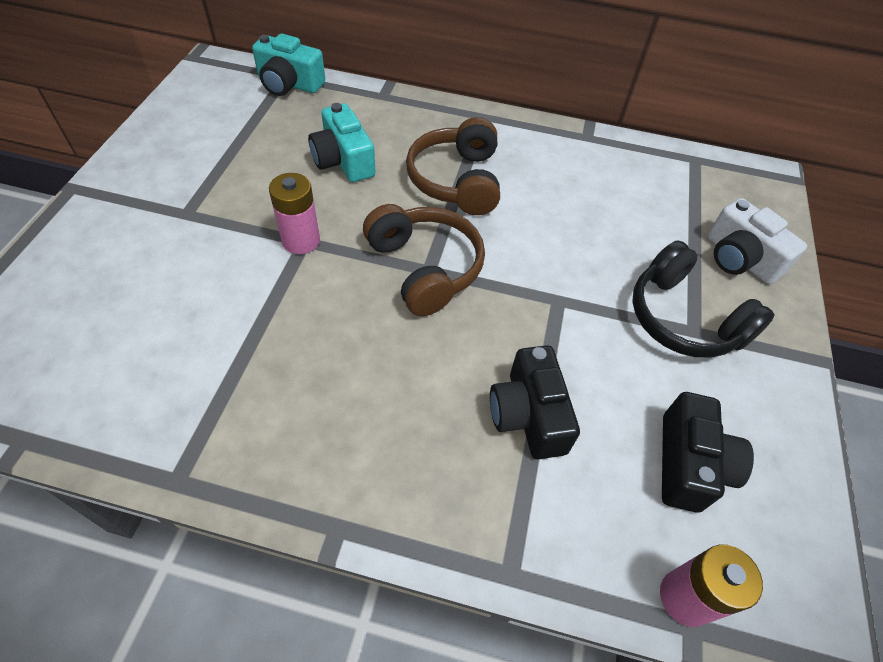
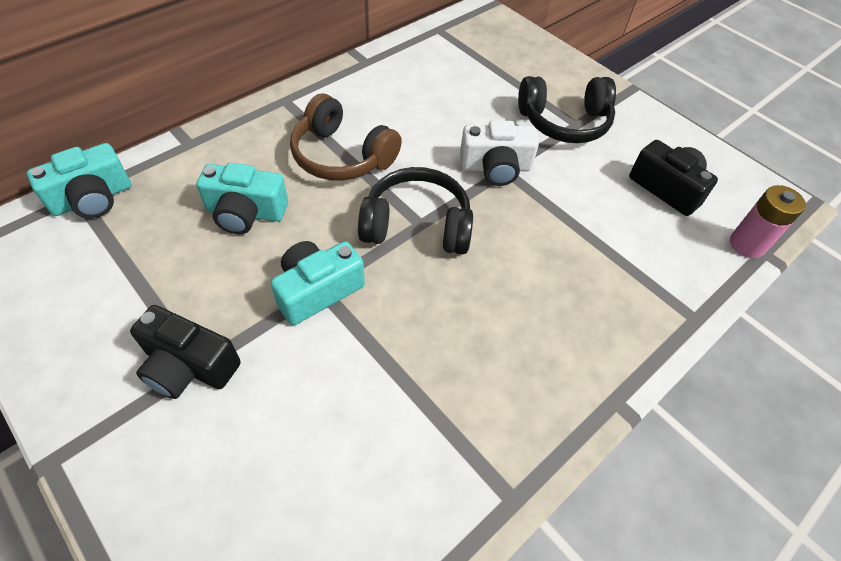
camera: 55 degrees left, 0 degrees up
pink battery [269,173,320,254] -> turquoise camera [270,241,365,325]
brown headphones [363,204,485,316] -> black headphones [358,167,473,255]
black camera [490,345,580,459] -> black camera moved to [130,305,241,399]
white camera [708,198,807,284] -> white camera moved to [460,120,539,186]

